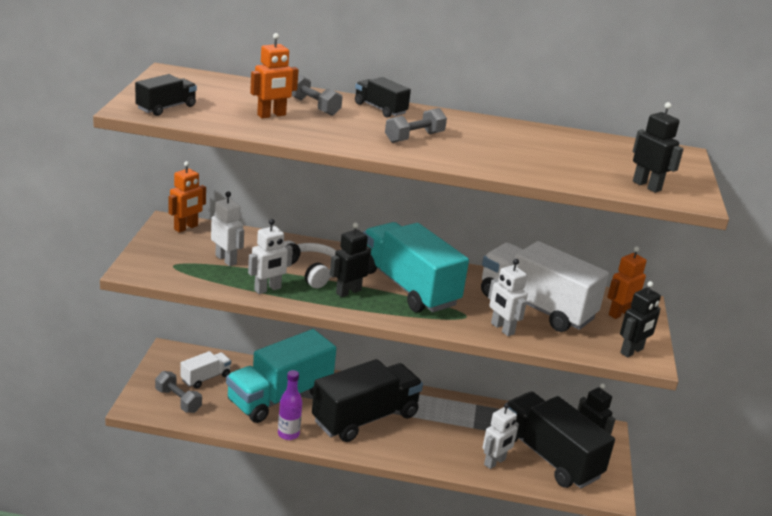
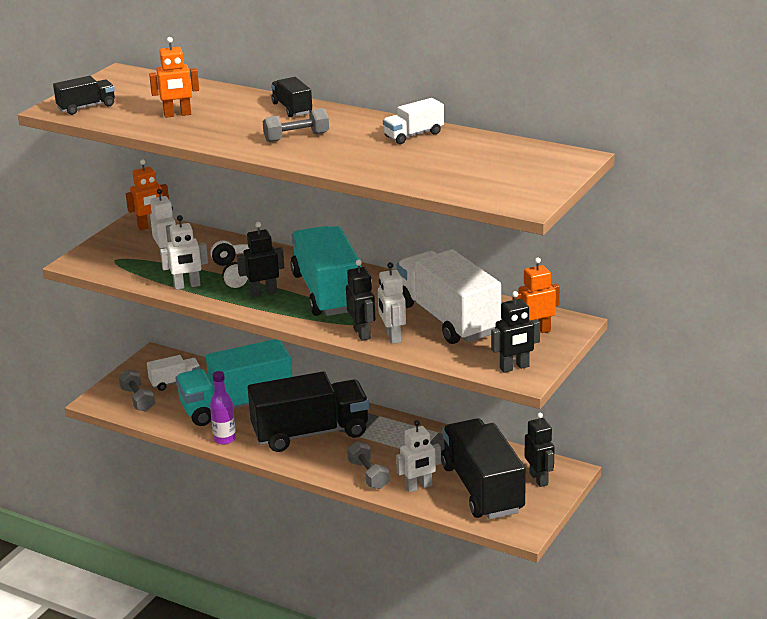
camera: 25 degrees right, 0 degrees up
grey dumbbell [292,74,342,116] -> grey dumbbell moved to [347,441,389,489]
black robot [633,102,684,193] -> black robot moved to [346,260,375,341]
none -> white truck [383,98,444,144]

